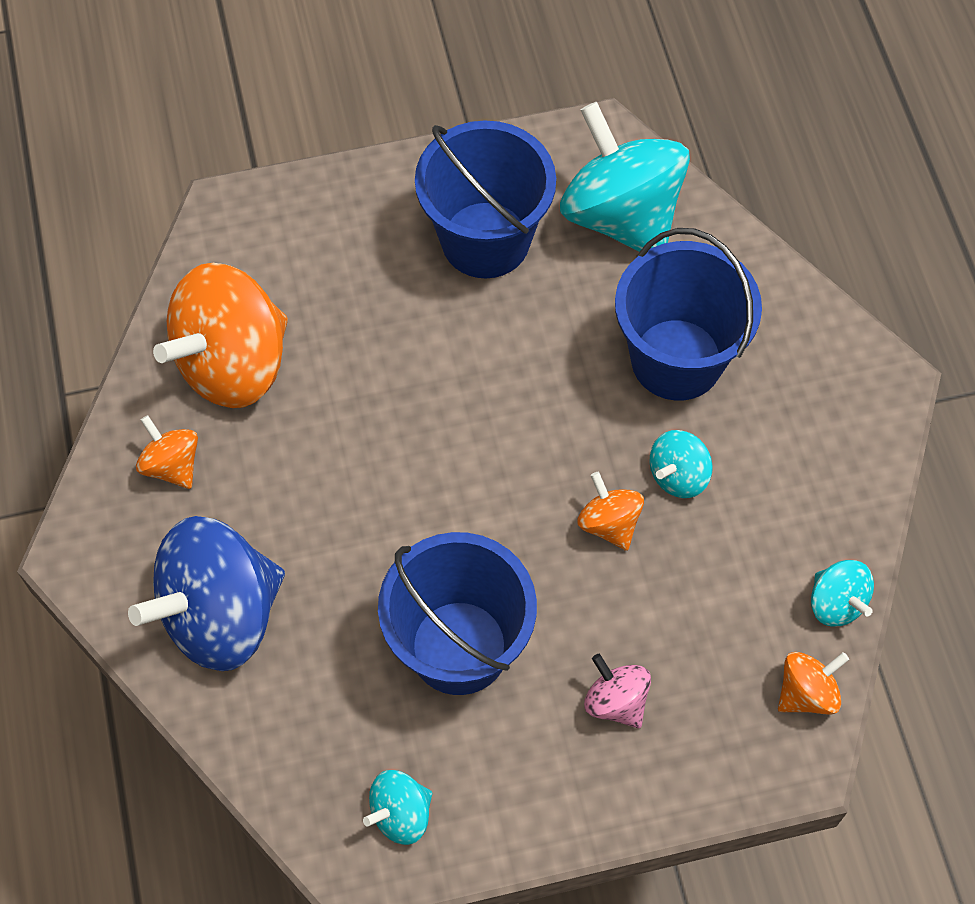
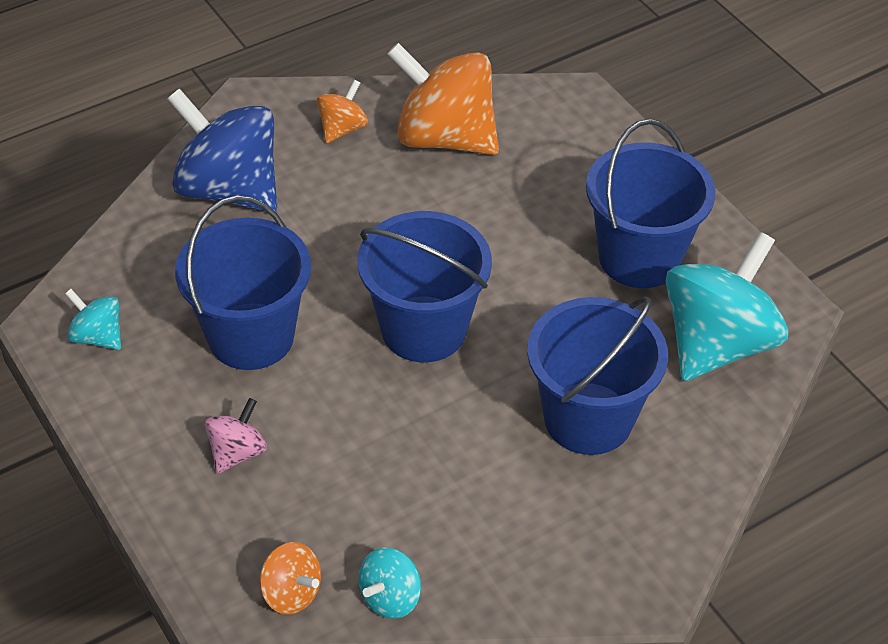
camera: 70 degrees right, 15 degrees down
orange spinning top [577,472,644,551] -> none
turquoise spinning top [650,430,713,498] -> none
none -> blue bucket [357,211,492,362]

